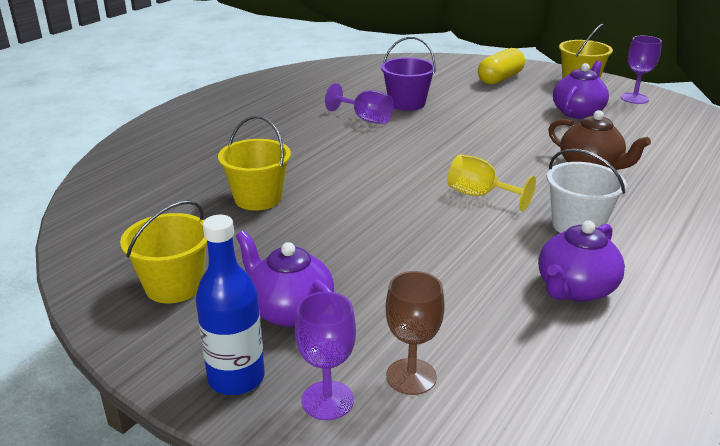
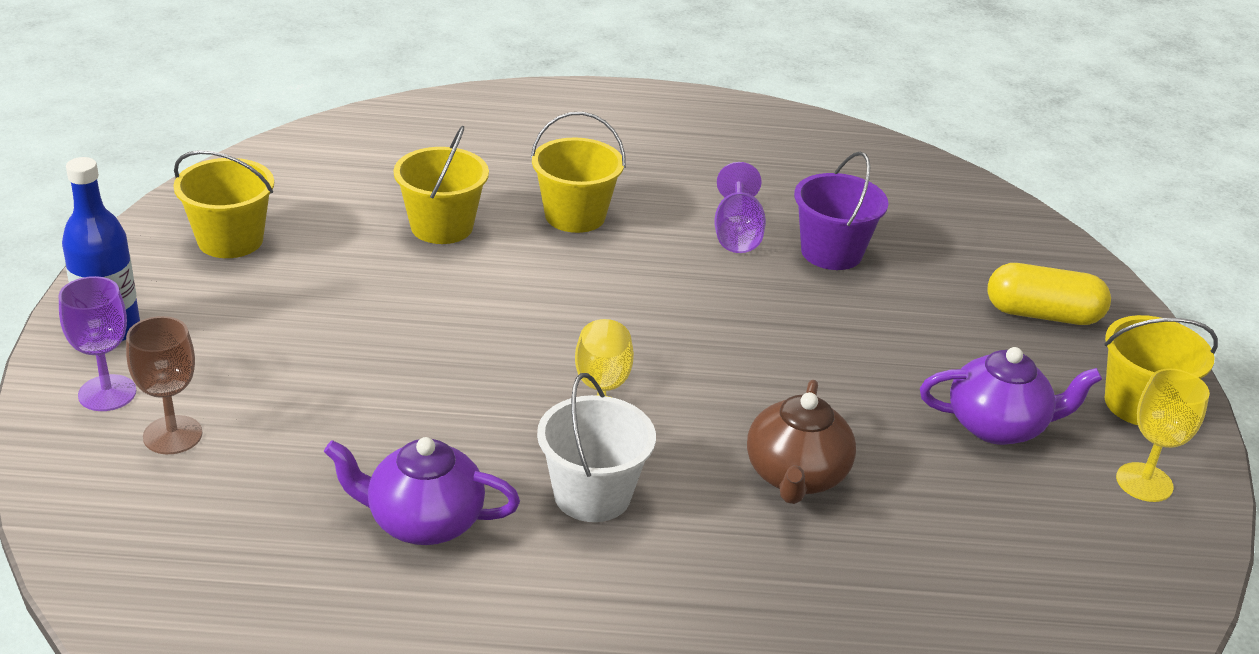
camera: 55 degrees right, 5 degrees up
purple teapot [236,230,334,327] -> none
purple goblet [621,36,662,104] -> yellow goblet [1116,368,1210,502]
none -> yellow bucket [531,112,626,233]

